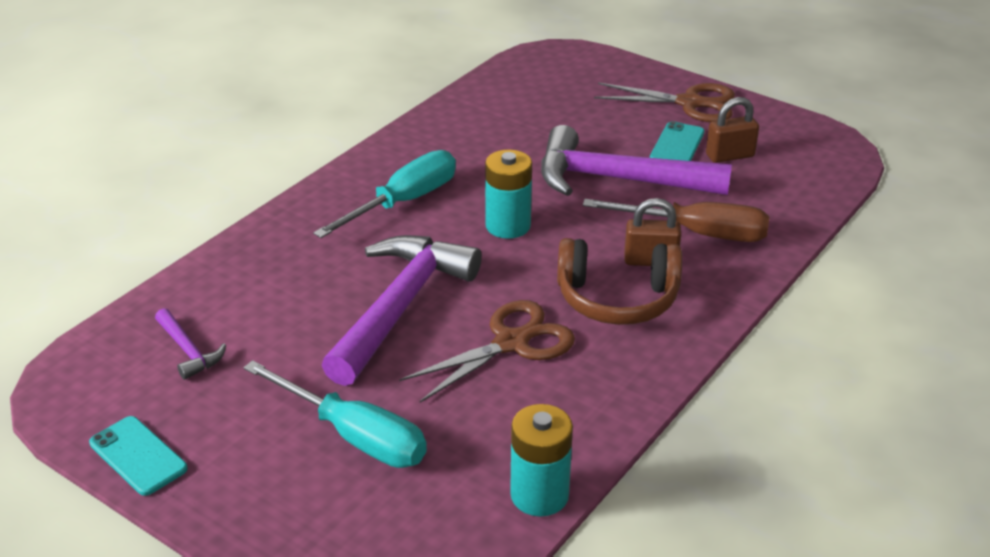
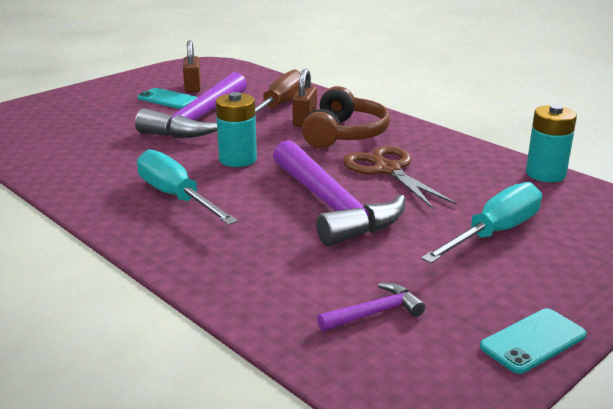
camera: 80 degrees left, 10 degrees down
purple hammer [322,235,482,386] -> purple hammer turned 150 degrees counterclockwise [273,140,406,246]
brown scissors [594,83,735,122] -> none

